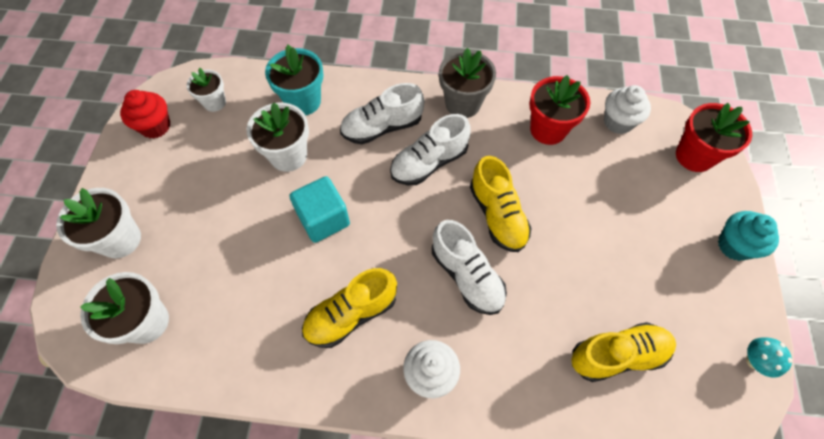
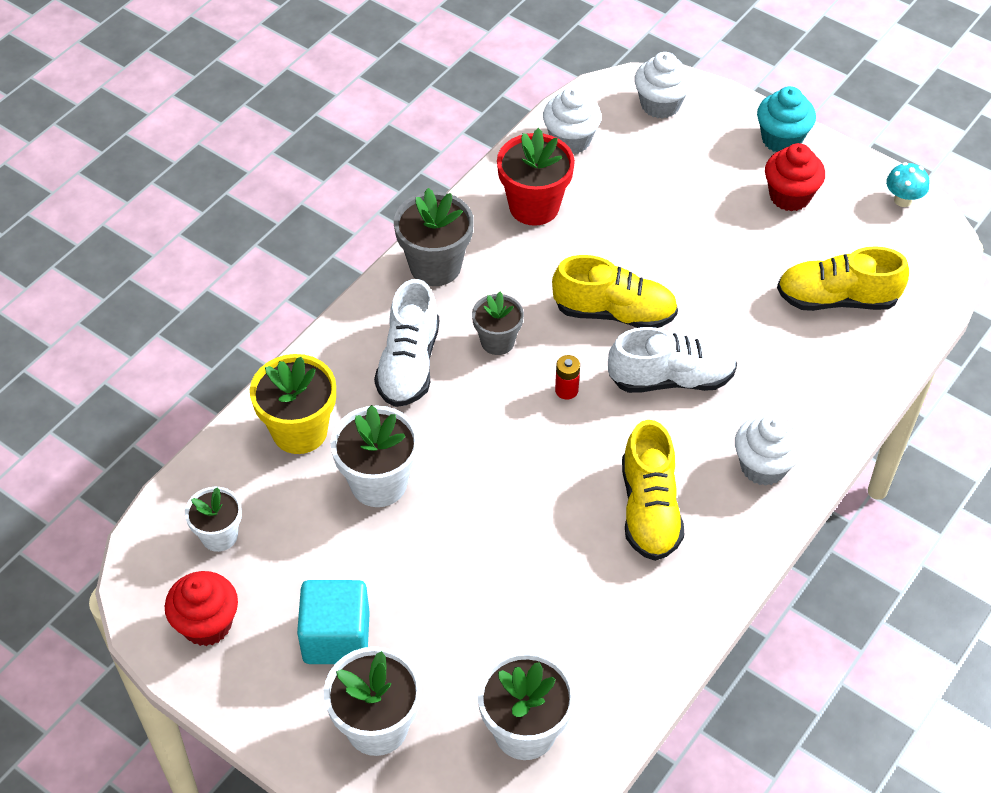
camera: 60 degrees left, 10 degrees down
turquoise flower pot [265,45,323,115] -> yellow flower pot [250,354,336,454]
turquoise cube [290,176,350,243] -> turquoise cube moved to [297,580,370,664]
white shoe [390,114,471,185] -> grey flower pot [472,292,524,355]
yellow shoe [571,322,676,382] -> yellow shoe turned 105 degrees counterclockwise [777,246,909,311]
red flower pot [676,103,752,172] -> white cupcake [634,52,692,119]
none -> red battery [555,355,580,399]
none -> red cupcake [765,143,825,211]

